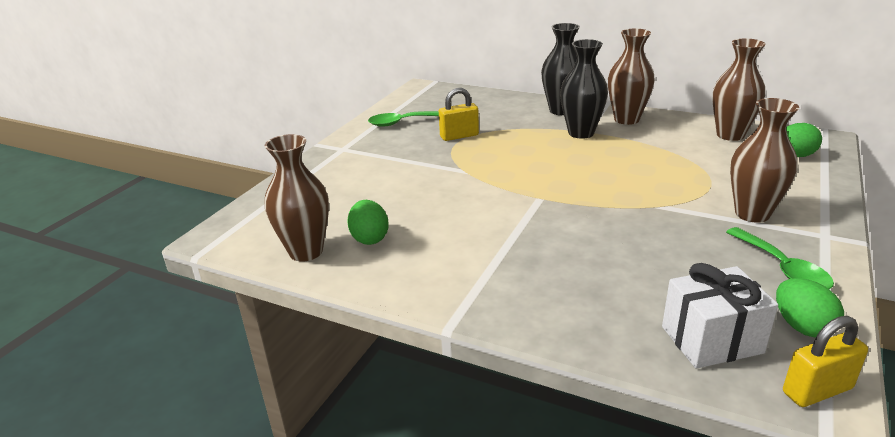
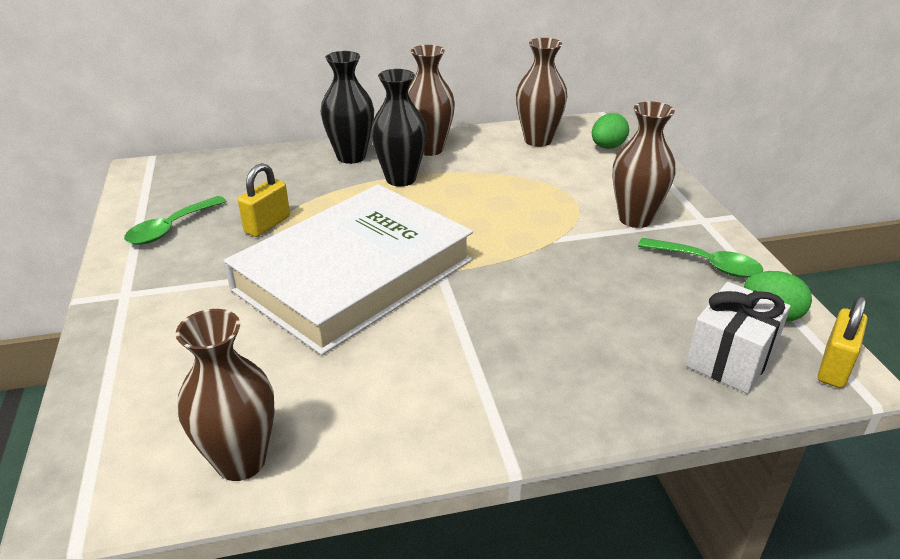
camera: 40 degrees left, 5 degrees up
green egg [348,200,389,245] -> none
none -> white book [224,184,473,355]

